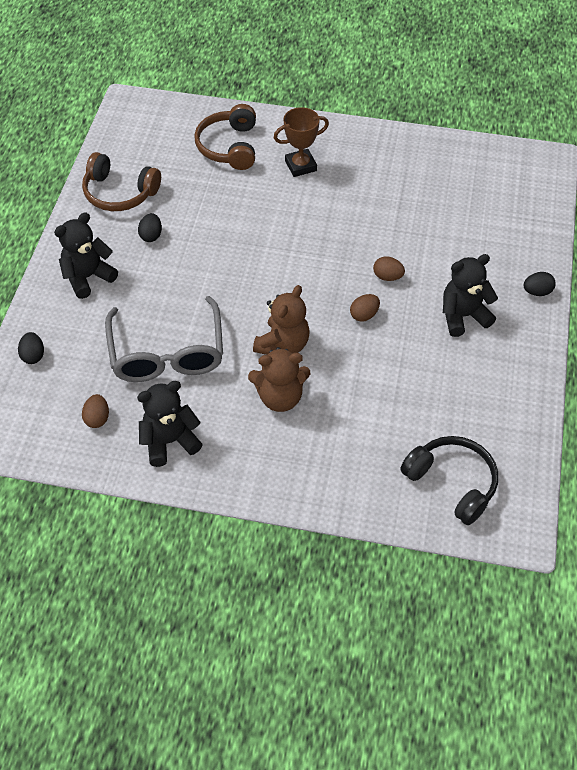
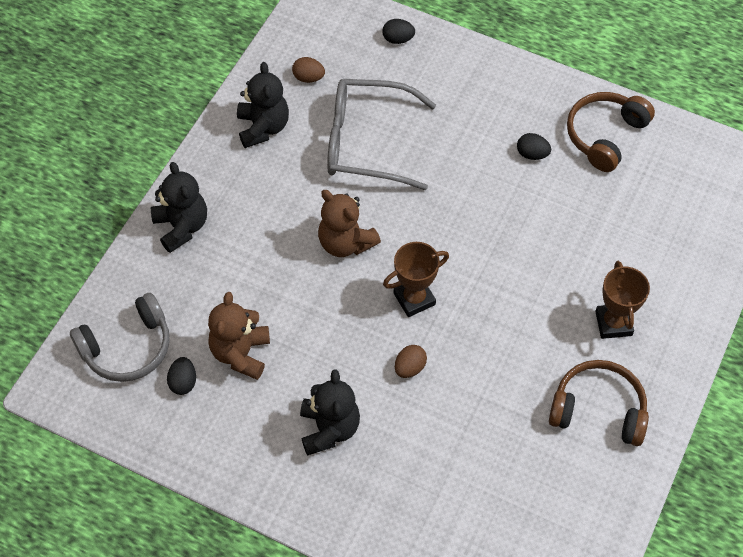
camera: 105 degrees right, 5 degrees up
black teddy bear [54,213,118,299] -> black teddy bear moved to [151,162,207,253]
brown headphones [194,104,256,170] -> brown headphones moved to [549,360,649,446]
brown teddy bear [248,347,310,412] -> brown teddy bear moved to [208,292,270,380]
brown egg [350,294,380,322] -> none
black headphones [401,436,498,525] -> grey headphones [70,293,170,382]
black egg [523,272,556,296] -> black egg moved to [167,357,196,395]
none -> brown trophy [383,242,449,317]

